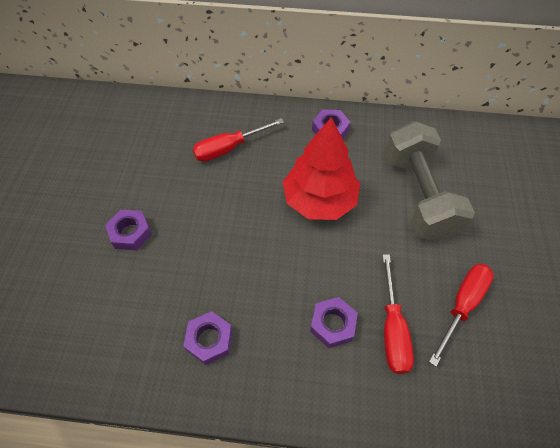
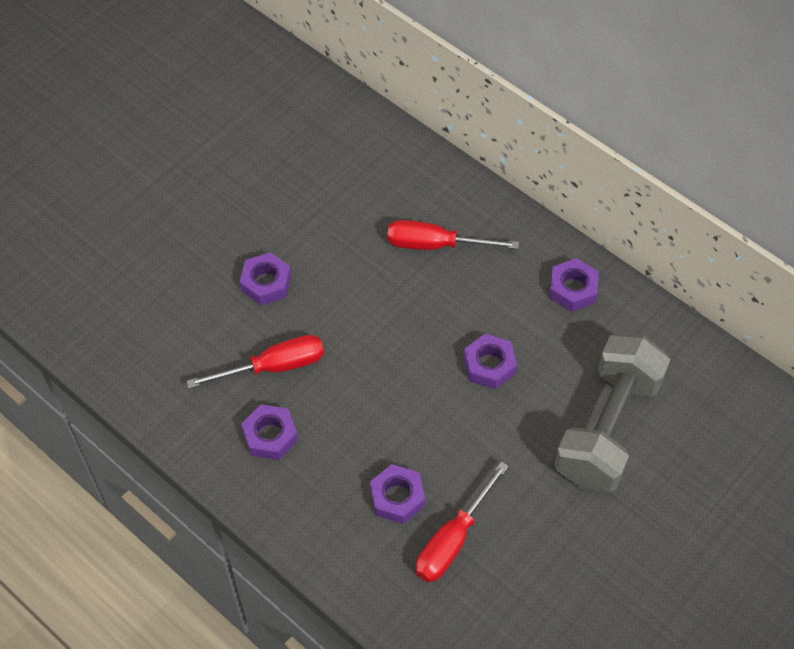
camera: 35 degrees right, 0 degrees up
red tree [283,117,360,220] -> purple nut [464,334,517,389]
red screwdriver [429,264,494,366] -> red screwdriver moved to [187,335,324,388]

